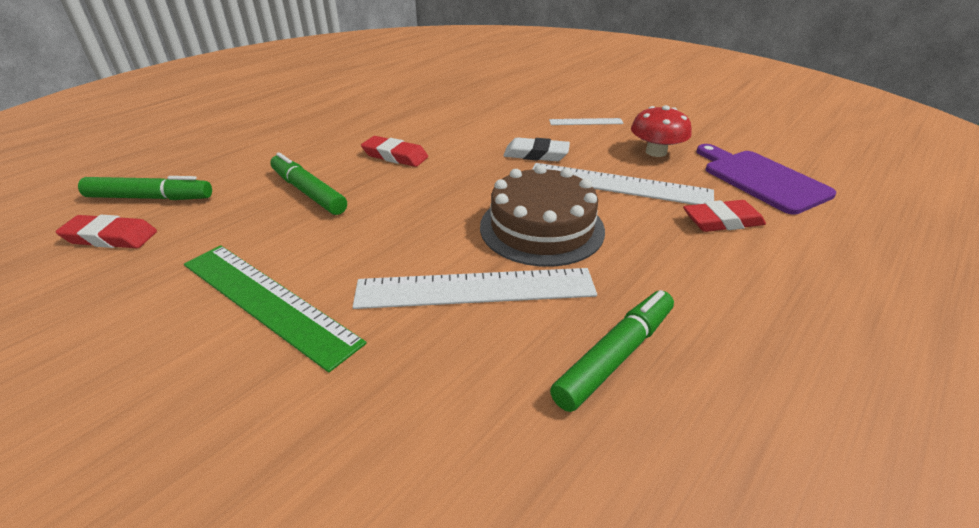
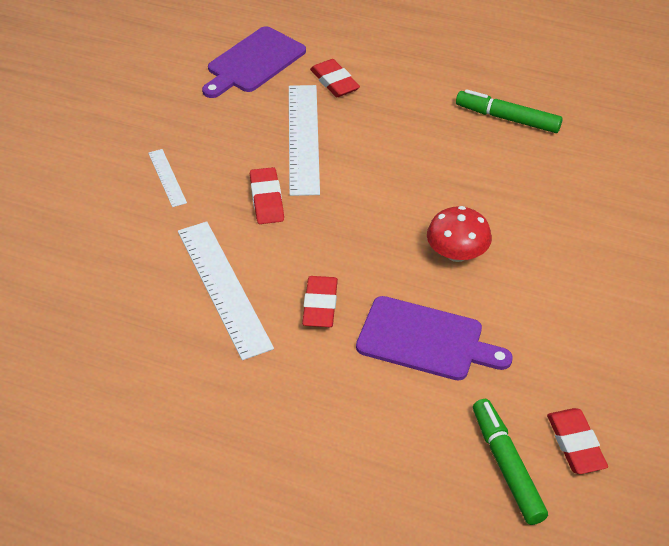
camera: 110 degrees left, 10 degrees up
green ruler [184,245,366,372] -> none
green marker [270,152,347,215] -> purple cutting board [356,296,513,381]
white ruler [353,268,597,309] -> white ruler moved to [178,221,274,360]
brown cake [480,165,605,267] -> none
white eraser [503,137,570,161] -> red eraser [250,167,284,224]
red mushroom [631,105,692,157] -> red mushroom moved to [427,206,492,262]

